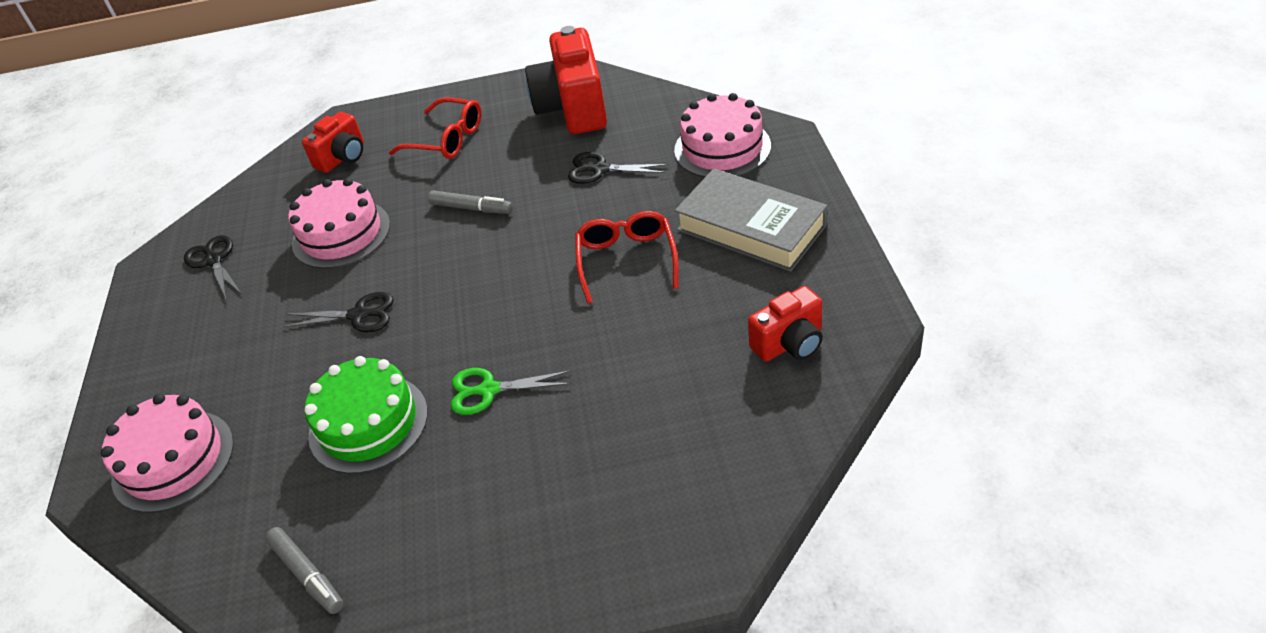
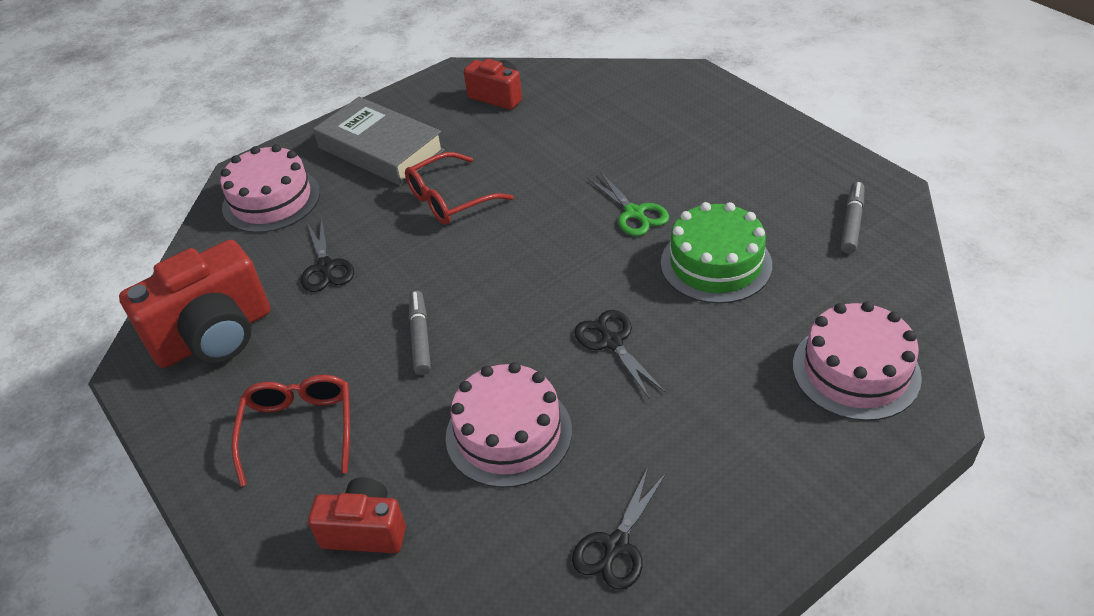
camera: 120 degrees left, 0 degrees up
grey book [675,168,827,272] -> grey book turned 60 degrees counterclockwise [313,97,445,185]

